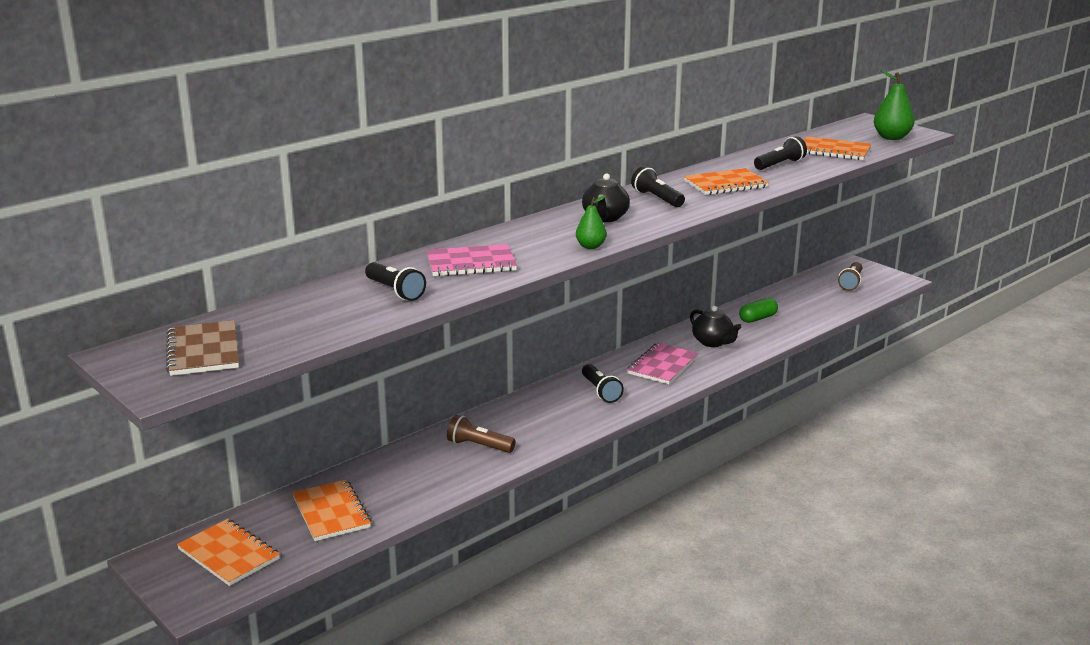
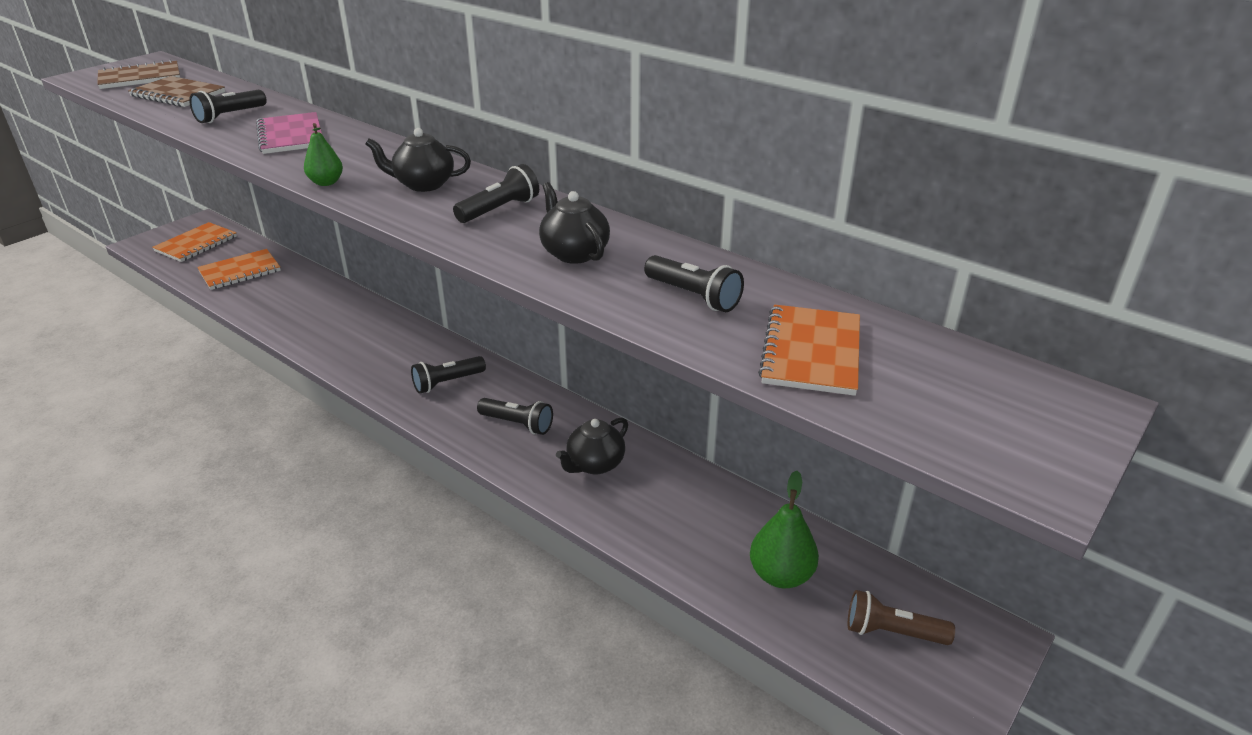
camera: 80 degrees right, 10 degrees up
brown flashlight [447,415,515,453] -> none
pink notebook [627,343,698,384] -> black flashlight [477,398,553,435]
orange notebook [684,168,769,195] -> black teapot [539,182,610,264]
green capsule [739,298,778,323] -> none
green pear [874,70,915,140] -> green pear moved to [750,471,819,588]
none -> brown notebook [128,76,225,107]

